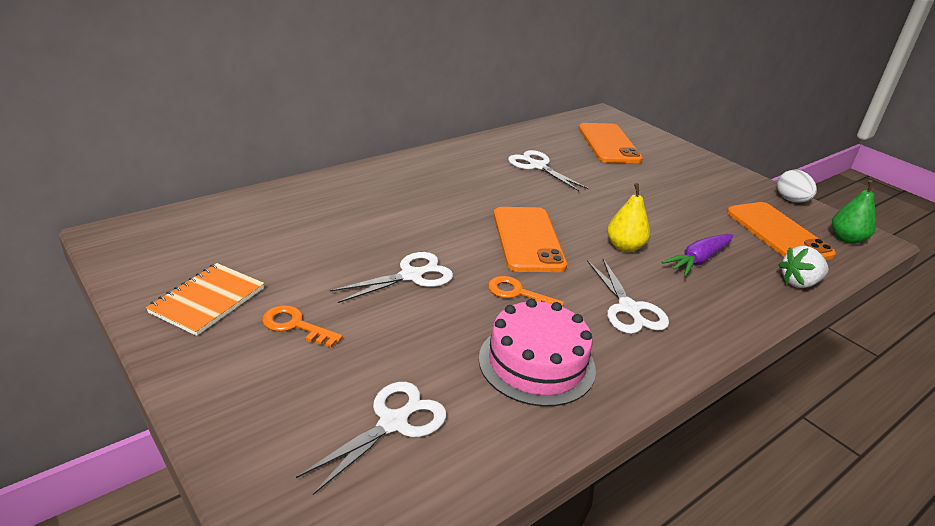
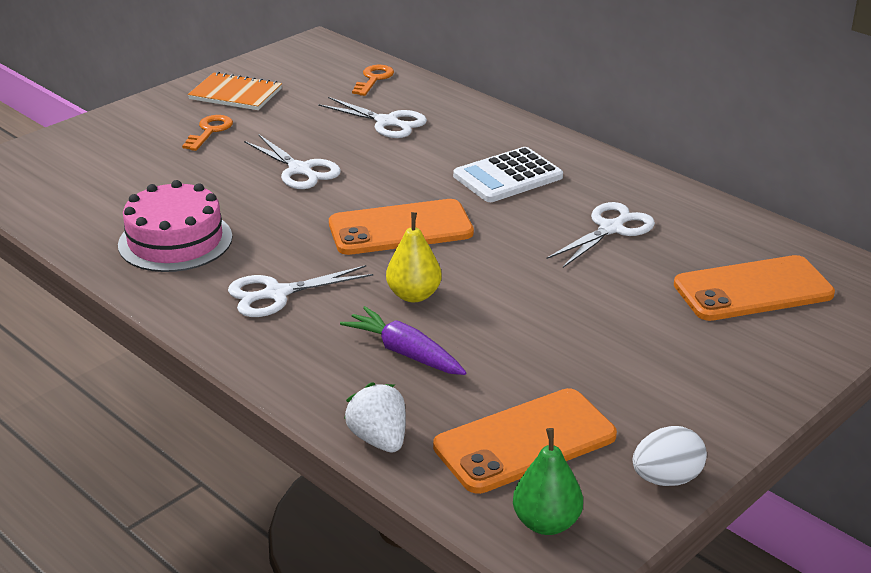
camera: 85 degrees right, 0 degrees up
white scissors [296,382,446,495] -> white scissors moved to [318,97,427,138]
orange key [488,276,564,307] -> orange key moved to [352,65,394,96]
none -> white calculator [453,147,563,202]

